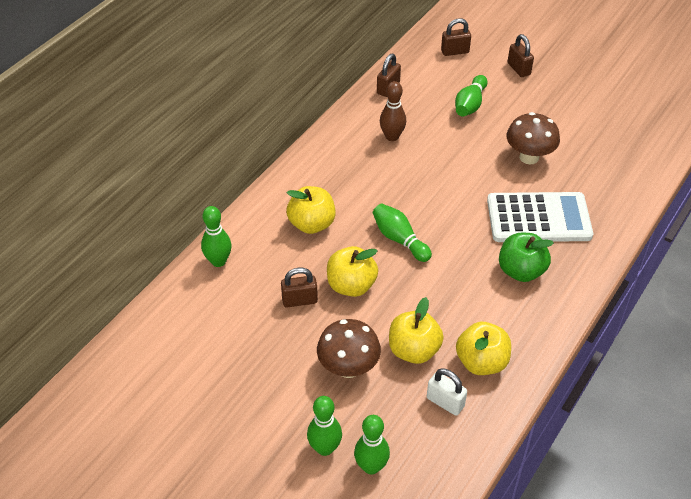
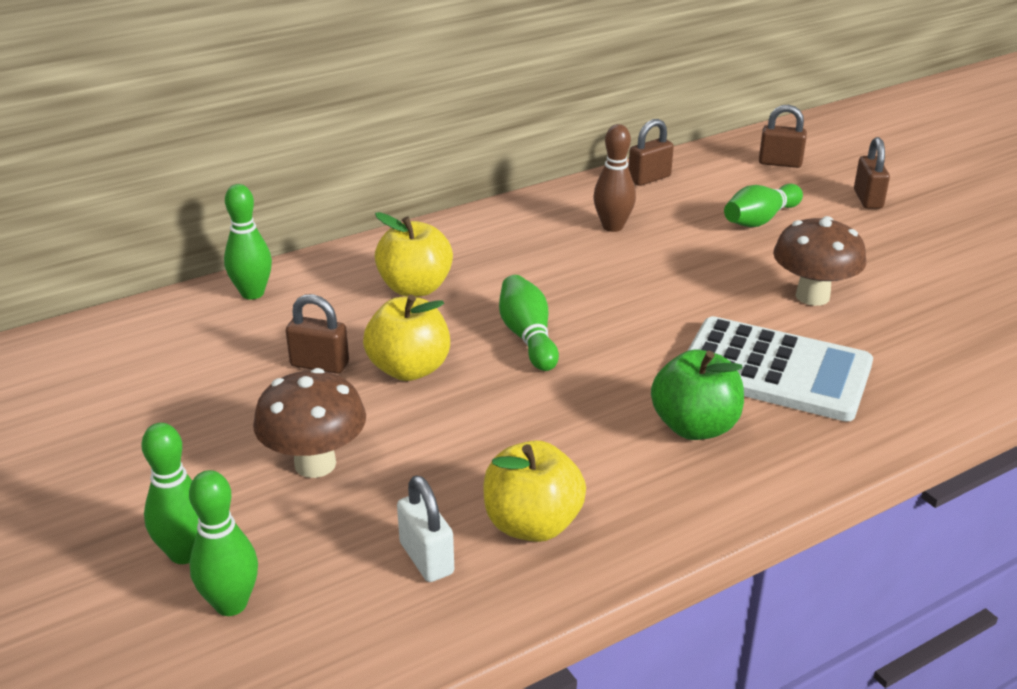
camera: 25 degrees right, 15 degrees down
yellow apple [389,297,444,364] -> none

